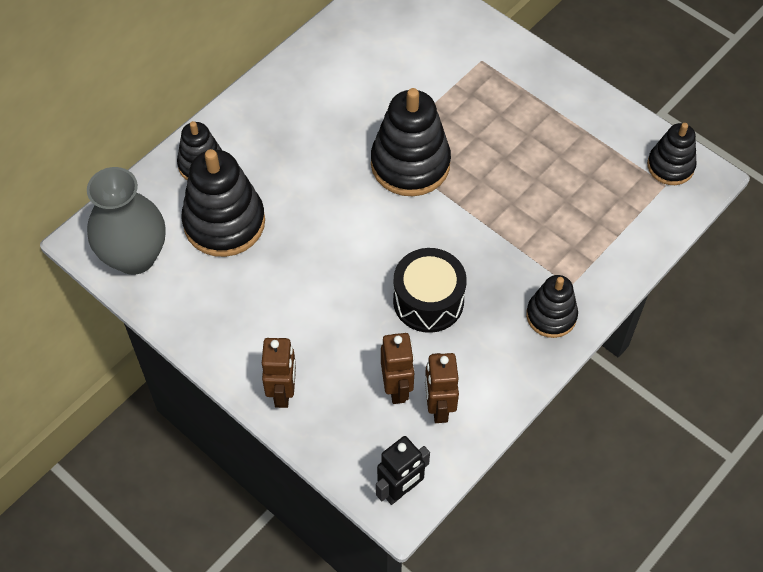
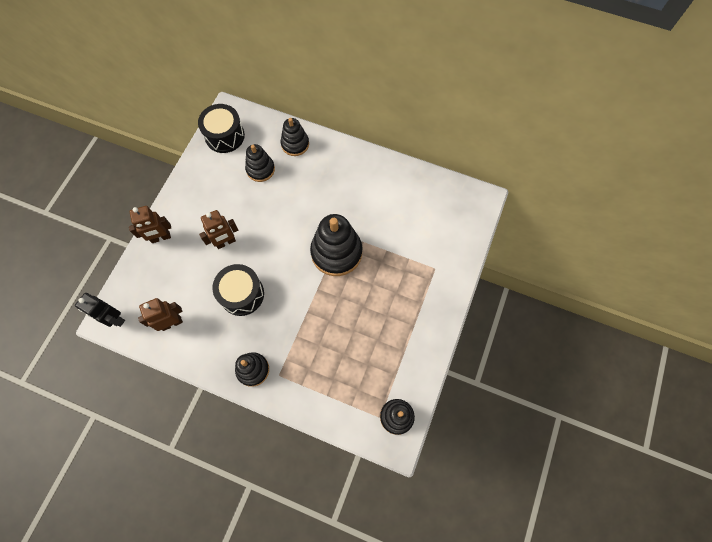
camera: 70 degrees right, 10 degrees up
grey vase [87,167,166,275] -> black drum [198,104,245,153]
black stacking toy [181,149,265,257] -> black stacking toy [245,144,275,182], size x0.59
brown robot [381,333,414,404] -> brown robot moved to [199,210,238,249]

